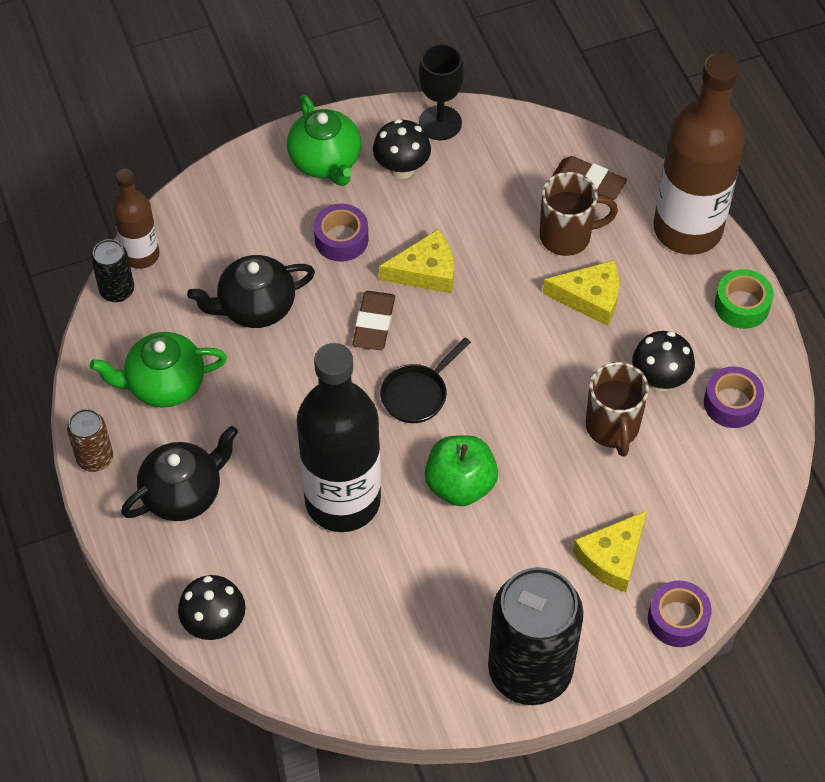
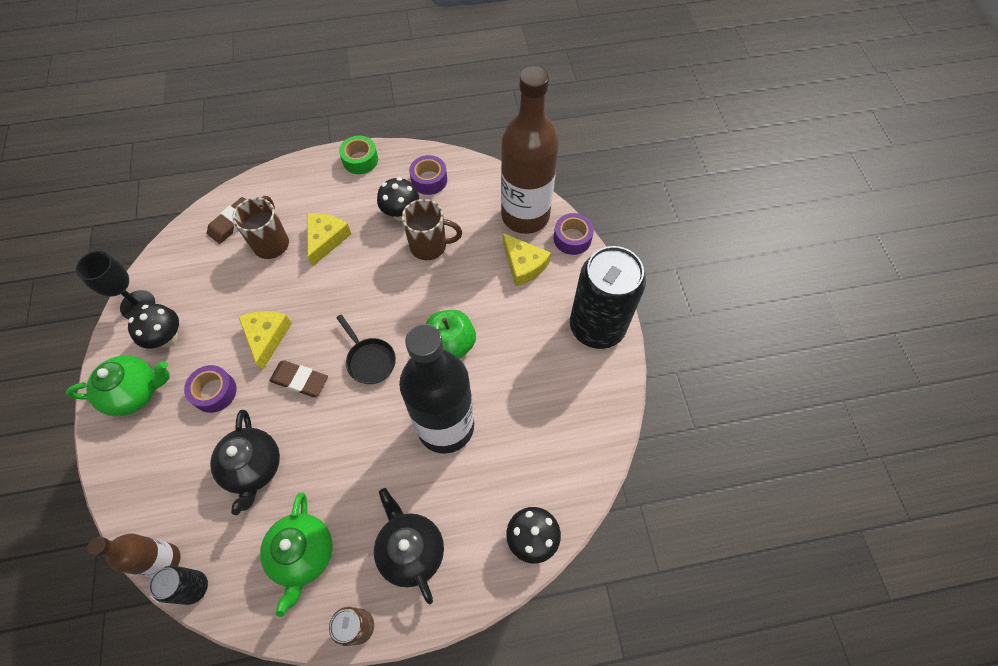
camera: 80 degrees left, 5 degrees up
brown bottle [653,53,745,255] -> brown bottle moved to [501,66,559,234]

